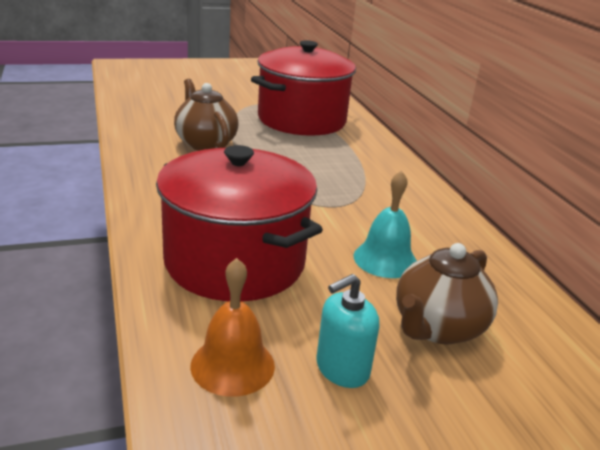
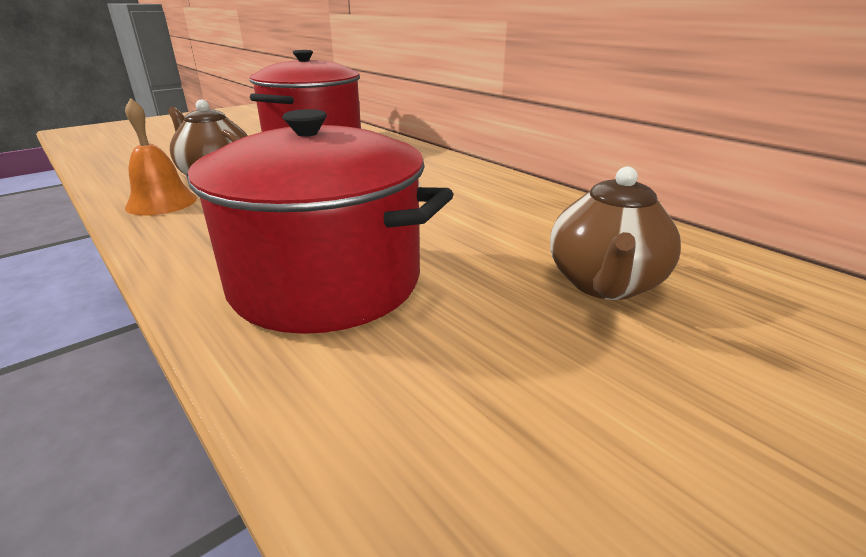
camera: 20 degrees left, 0 degrees up
orange bell [190,258,275,397] -> orange bell moved to [125,98,197,216]
turquoise soap dispenser [316,274,379,388] -> none
turquoise bell [354,170,417,278] -> none

